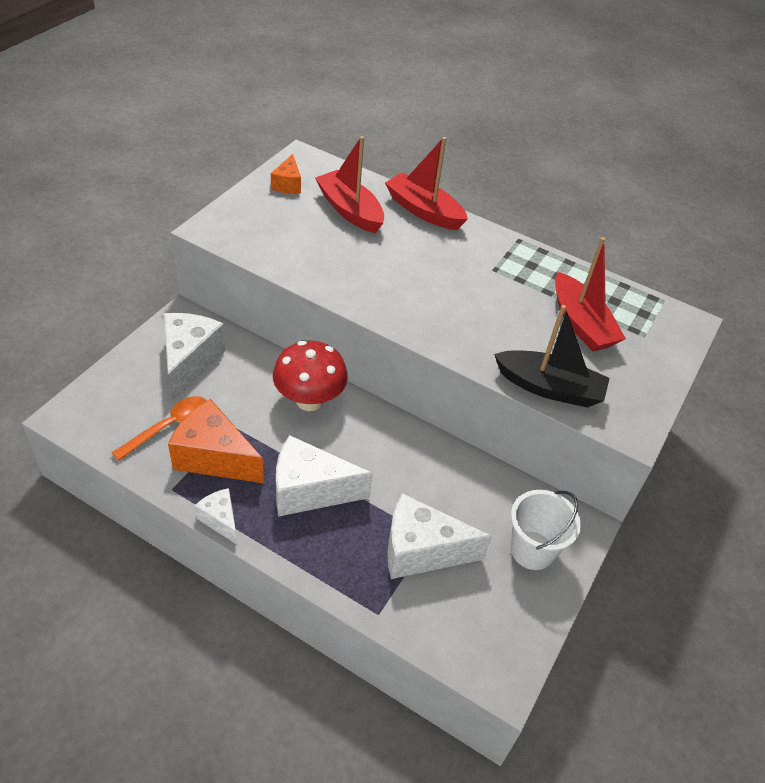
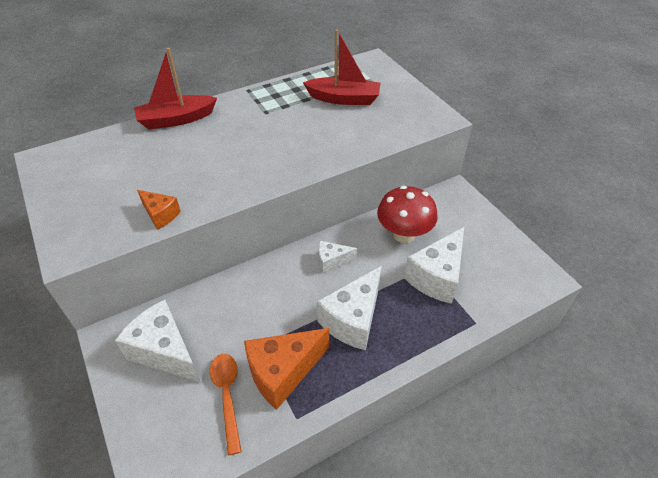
camera: 55 degrees left, 0 degrees up
white cheese [195,488,237,544] -> white cheese moved to [319,241,357,273]
orange cheese [271,154,301,194] -> orange cheese moved to [137,190,181,230]
red mushroom [273,341,348,411] -> red mushroom moved to [377,186,438,243]
red boat [315,136,384,233] -> none
black boat [494,305,610,408] -> none
white bucket [511,490,581,570] -> none

